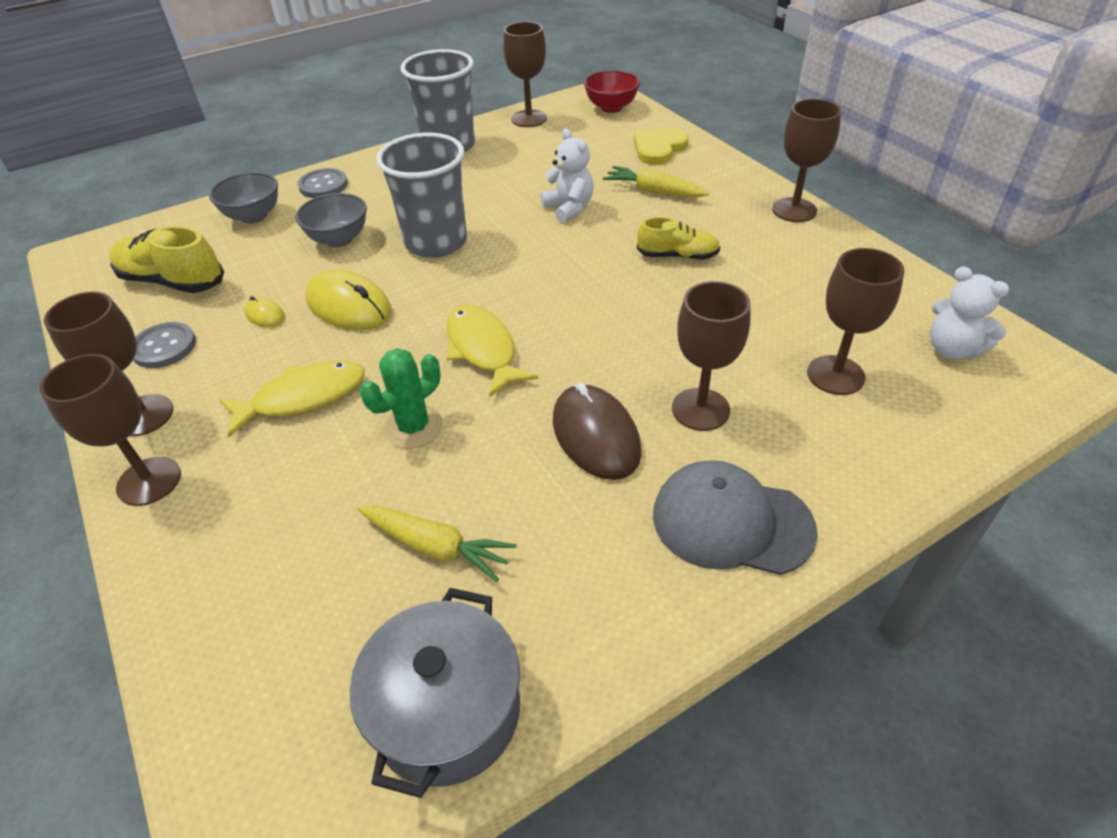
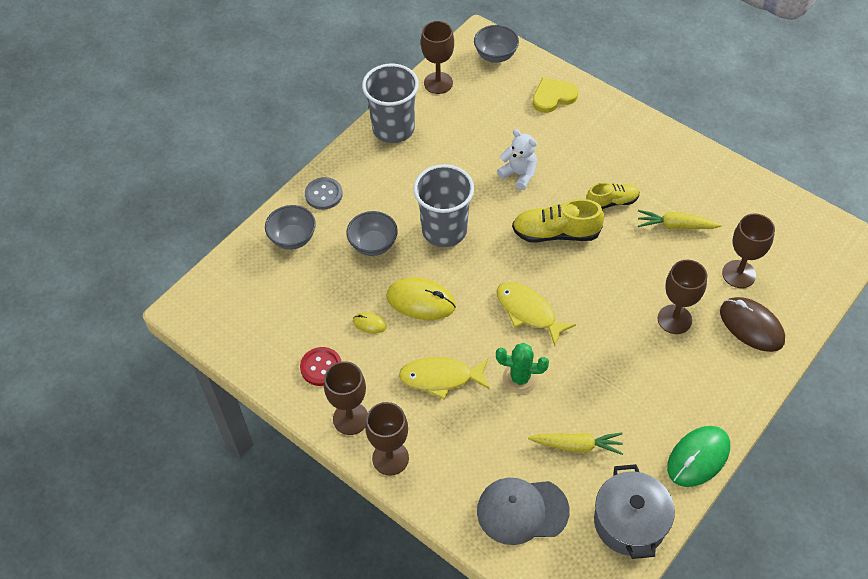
camera: 20 degrees left, 10 degrees up
yellow shoe [109,226,224,293] -> yellow shoe moved to [512,199,604,243]
grey button [133,322,196,368] -> red button [300,347,342,386]
yellow fish [219,361,365,437] -> yellow fish turned 135 degrees counterclockwise [399,357,489,399]
green cactus [360,348,443,449] -> green cactus turned 75 degrees clockwise [496,343,549,394]
brown mouse [553,383,641,480] -> brown mouse moved to [720,297,785,352]
red bowl [584,70,640,113] -> grey bowl [474,25,519,63]
yellow carrot [603,166,709,197] -> yellow carrot moved to [638,210,722,229]
yellow heart [634,128,689,165] -> yellow heart turned 45 degrees clockwise [532,78,578,113]
grey cap [653,460,818,575] -> grey cap moved to [477,478,570,545]
brown goblet [772,99,841,222] -> none
white teddy bear [930,267,1009,359] -> none
none -> green mouse [667,426,730,487]

